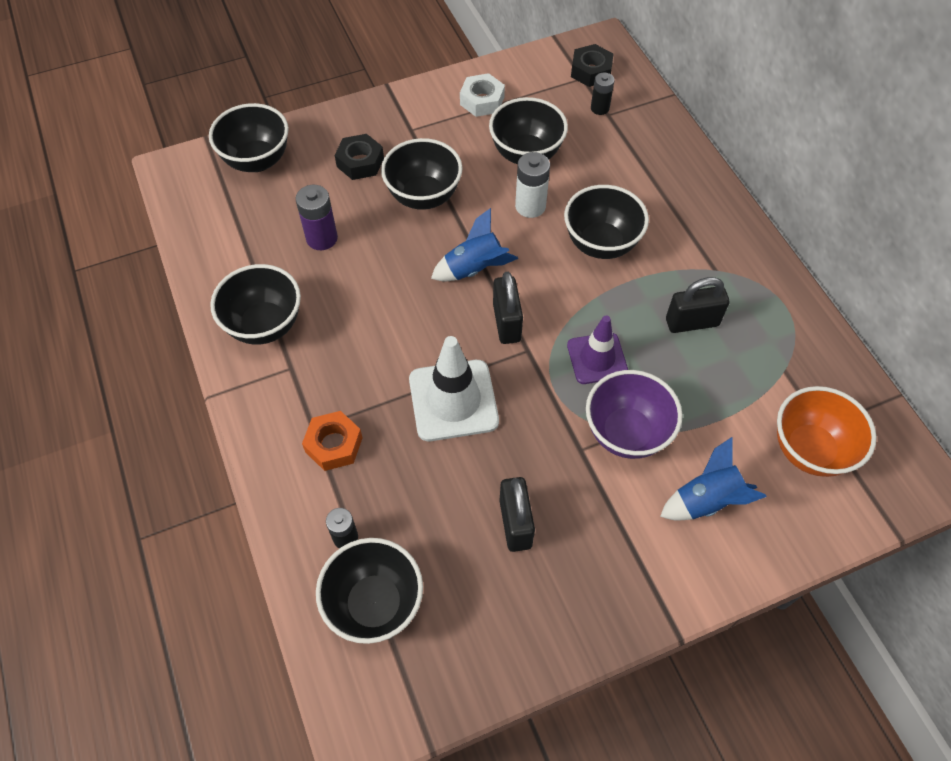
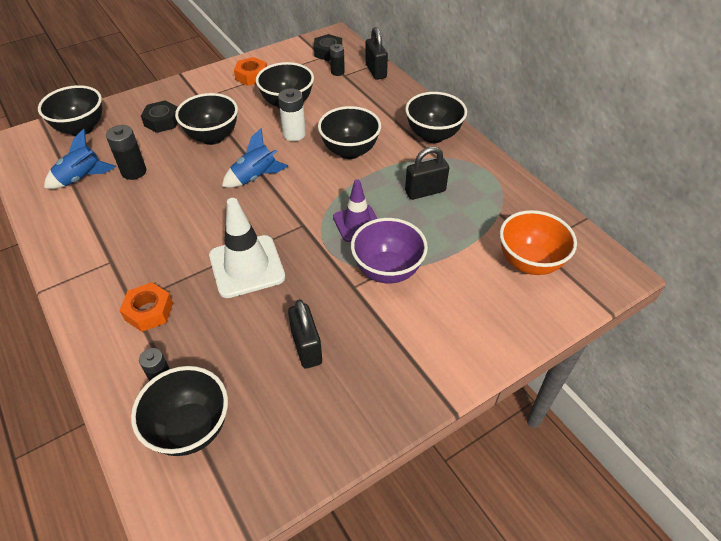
camera: 10 degrees left, 10 degrees down
black bowl [210,264,301,345] -> black bowl moved to [405,92,467,143]
purple battery [295,185,338,250] -> black battery [106,125,146,180]
white nut [460,73,505,117] -> orange nut [234,57,267,86]
black padlock [493,272,523,344] -> black padlock moved to [365,27,388,80]
blue rocket [660,437,767,520] -> blue rocket moved to [44,129,116,189]

